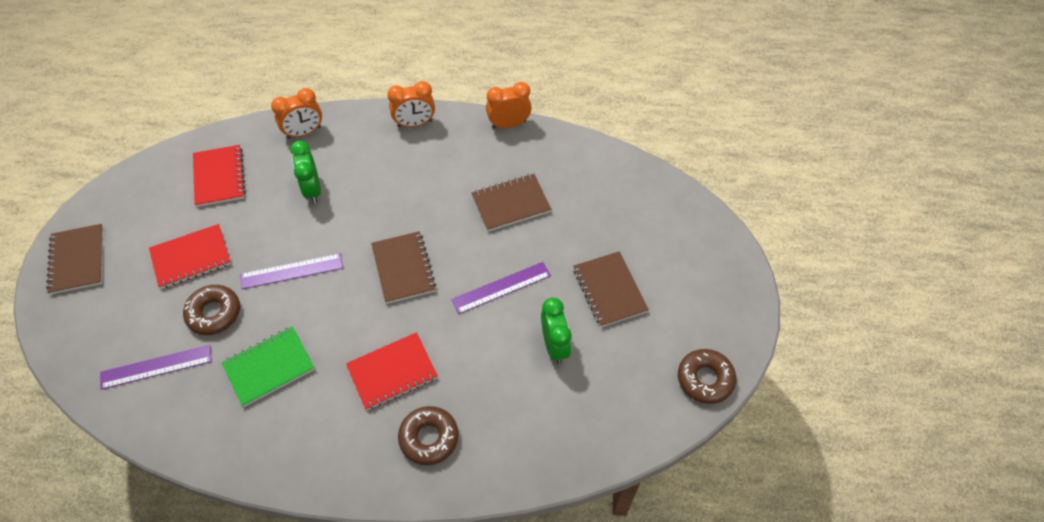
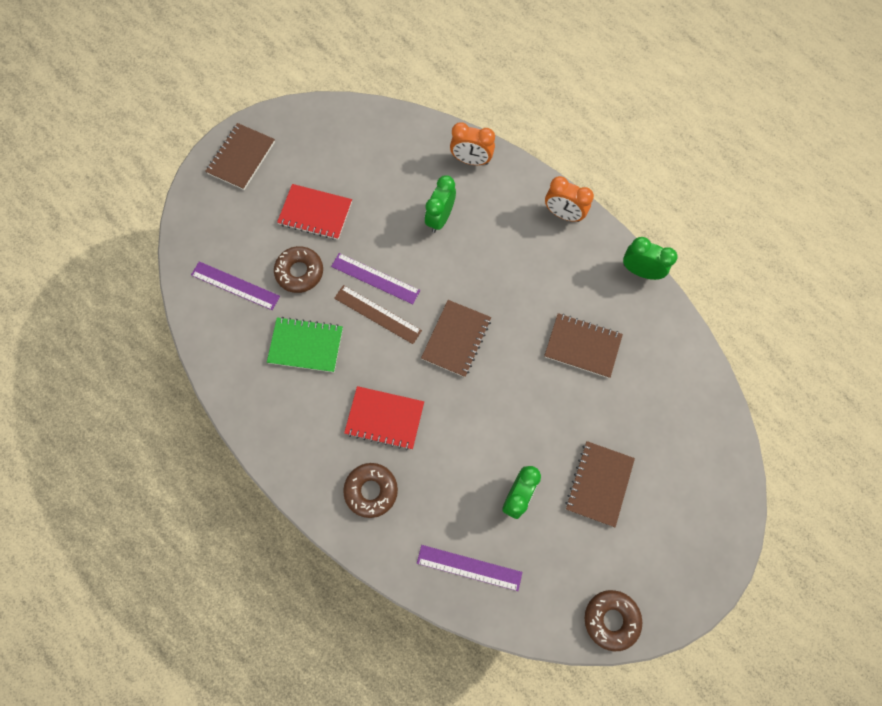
camera: 40 degrees right, 15 degrees up
red notebook [193,145,245,207] -> none
purple ruler [451,262,551,314] -> purple ruler moved to [417,545,522,591]
orange clock [486,82,532,129] -> green clock [623,237,678,280]
none -> brown ruler [334,285,422,344]

